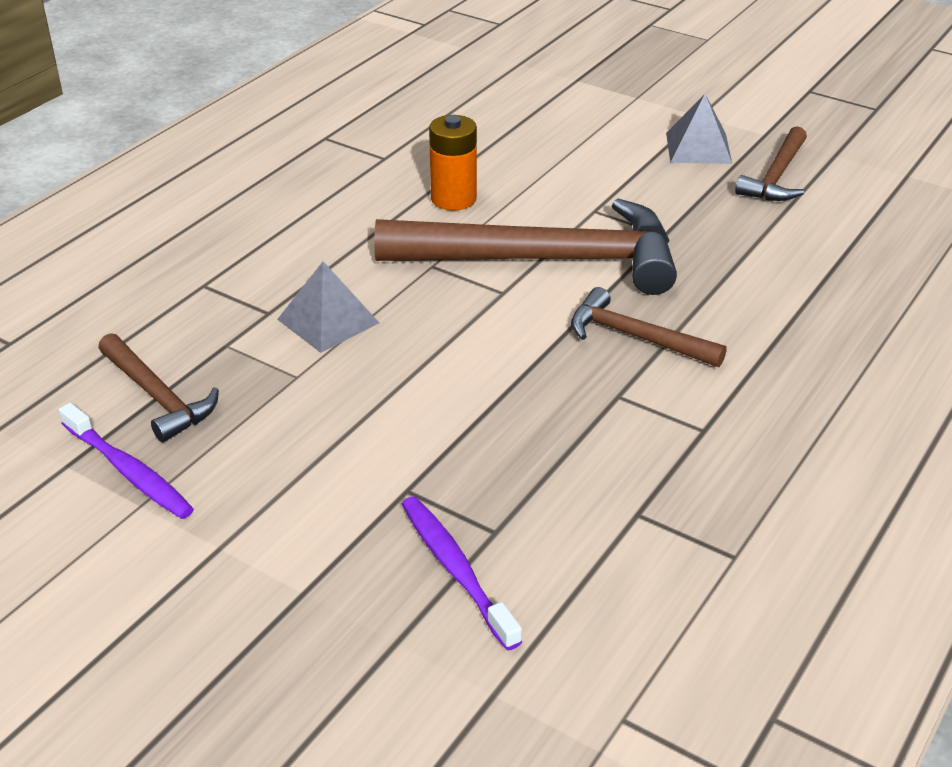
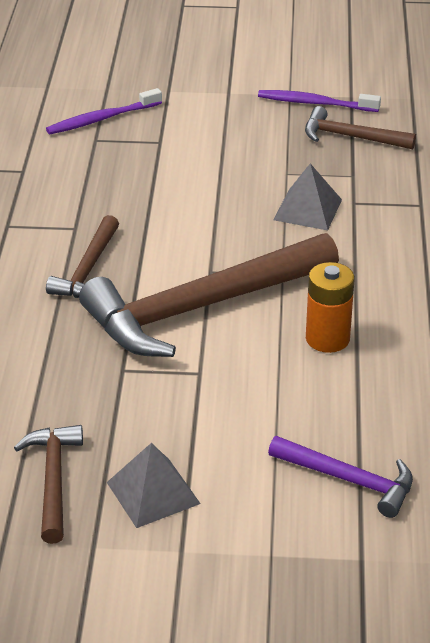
camera: 150 degrees right, 0 degrees up
purple toothbrush [402,496,522,651] -> purple toothbrush turned 120 degrees clockwise [46,88,162,134]
brown hammer [571,287,727,367] -> brown hammer turned 105 degrees clockwise [46,215,119,298]
none -> purple hammer [268,436,413,518]

